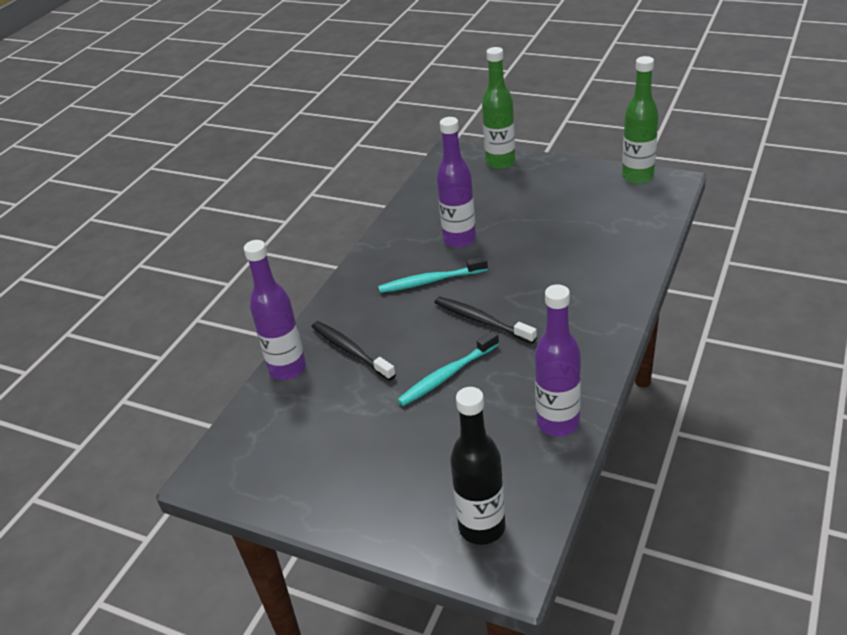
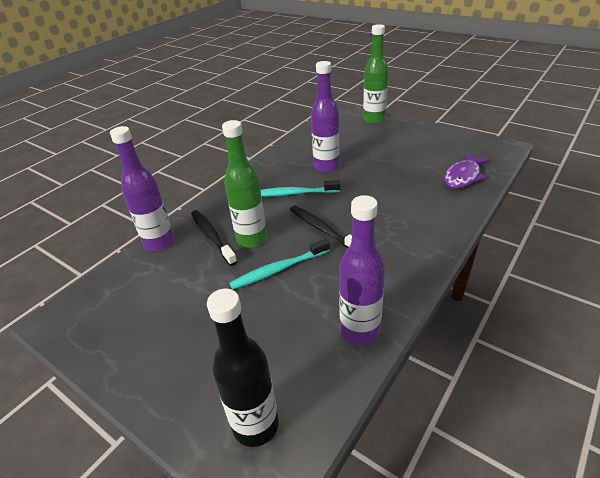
camera: 10 degrees right, 0 degrees up
green bottle [622,56,659,184] -> green bottle moved to [222,120,267,248]
none -> purple fish [444,153,490,188]

